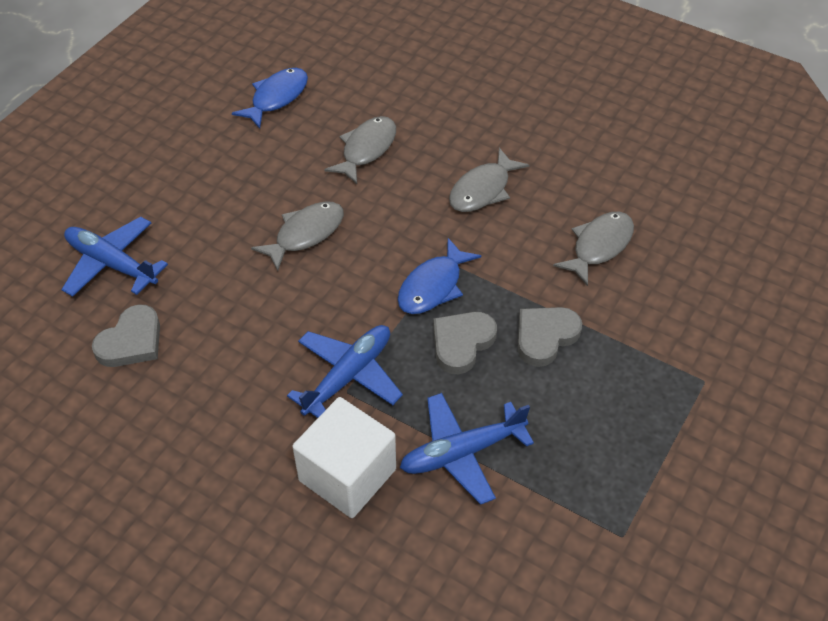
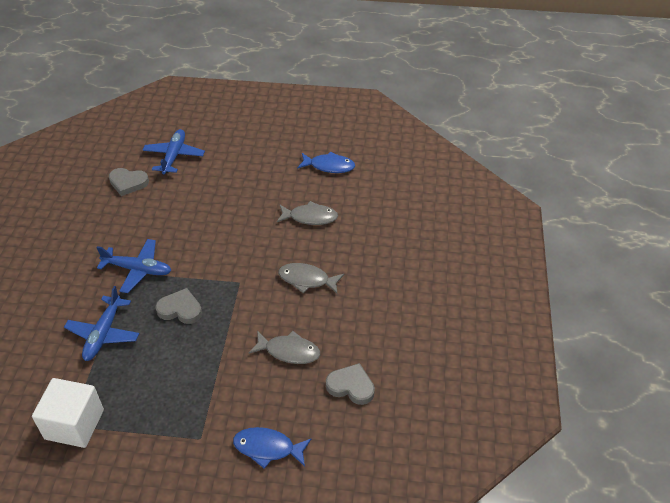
camera: 65 degrees right, 5 degrees down
grey fish [251,201,344,271] -> none
white cube [293,397,396,518] -> white cube moved to [32,378,104,448]
blue fish [398,238,481,314] -> blue fish moved to [233,427,312,469]
blue plane [400,393,534,505] -> blue plane turned 120 degrees counterclockwise [64,286,140,361]
grey heart [518,307,582,367] -> grey heart moved to [326,363,375,405]

